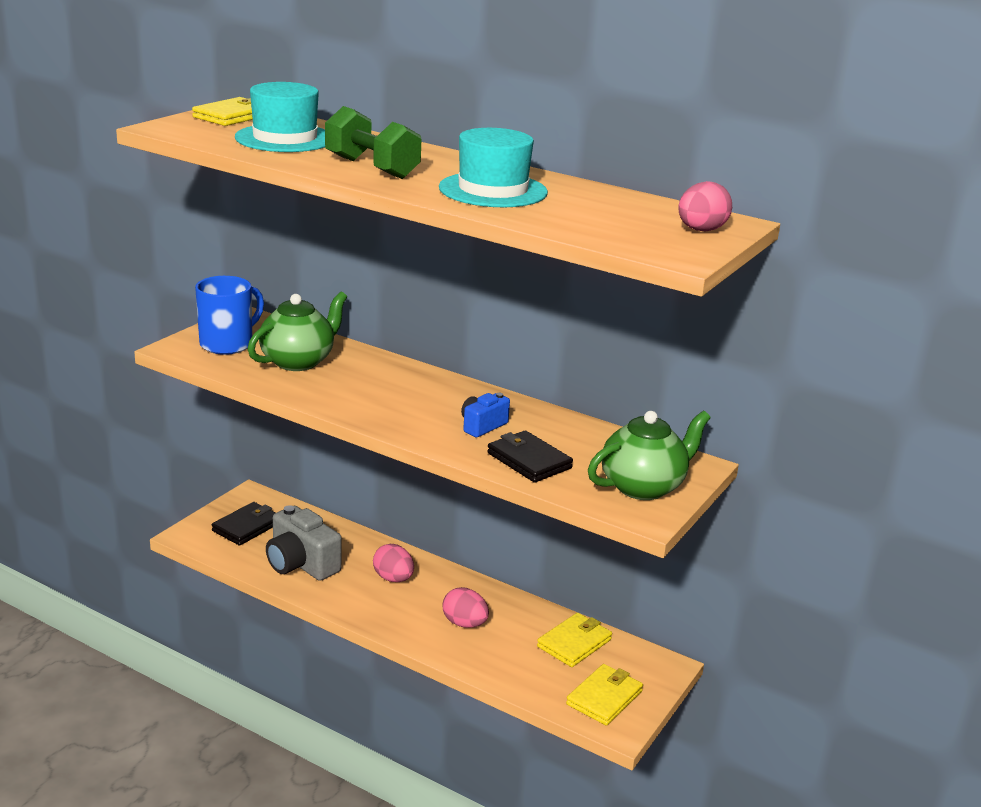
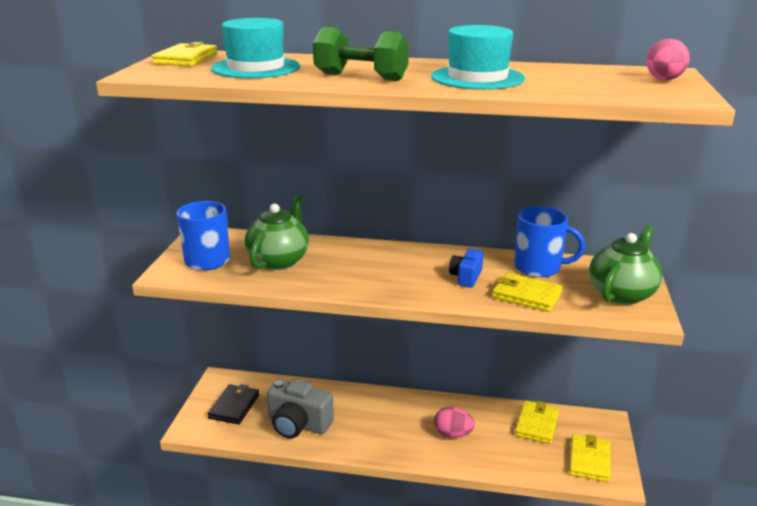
camera: 20 degrees left, 0 degrees up
pink egg [373,544,414,582] -> none
black wallet [487,430,573,483] -> yellow wallet [492,273,563,312]
none -> blue mug [514,206,585,277]

